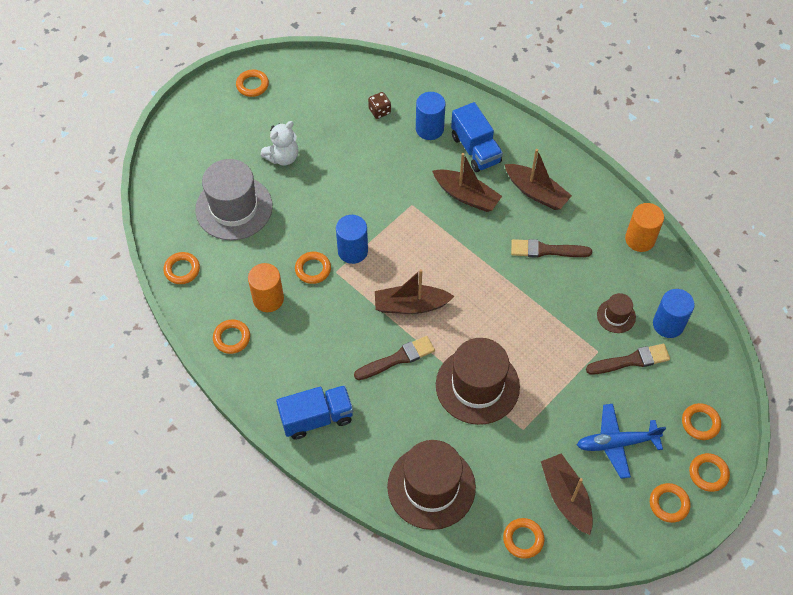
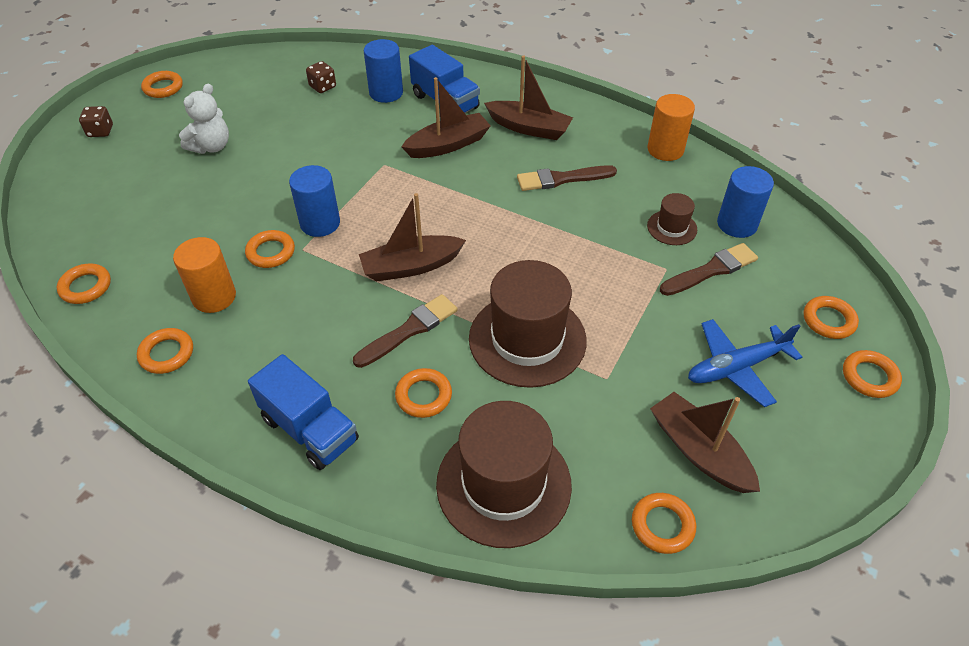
camera: 15 degrees left, 10 degrees down
grey hat [195,159,273,240] -> none
blue truck [276,385,353,440] -> blue truck turned 75 degrees clockwise [248,354,359,470]
brown boat [432,153,502,212] -> brown boat turned 45 degrees counterclockwise [401,77,491,158]
orange ring [650,483,690,523] -> orange ring moved to [395,368,452,418]
none -> brown dice [79,106,113,137]

